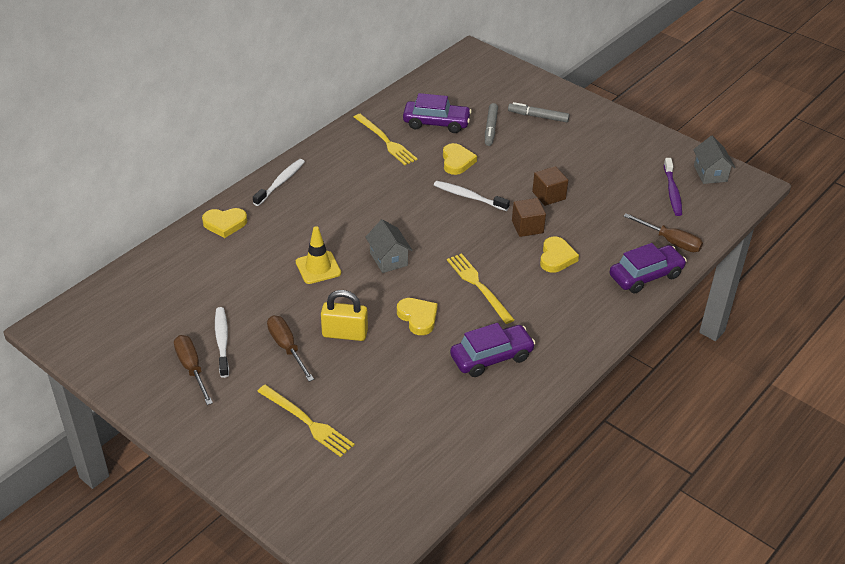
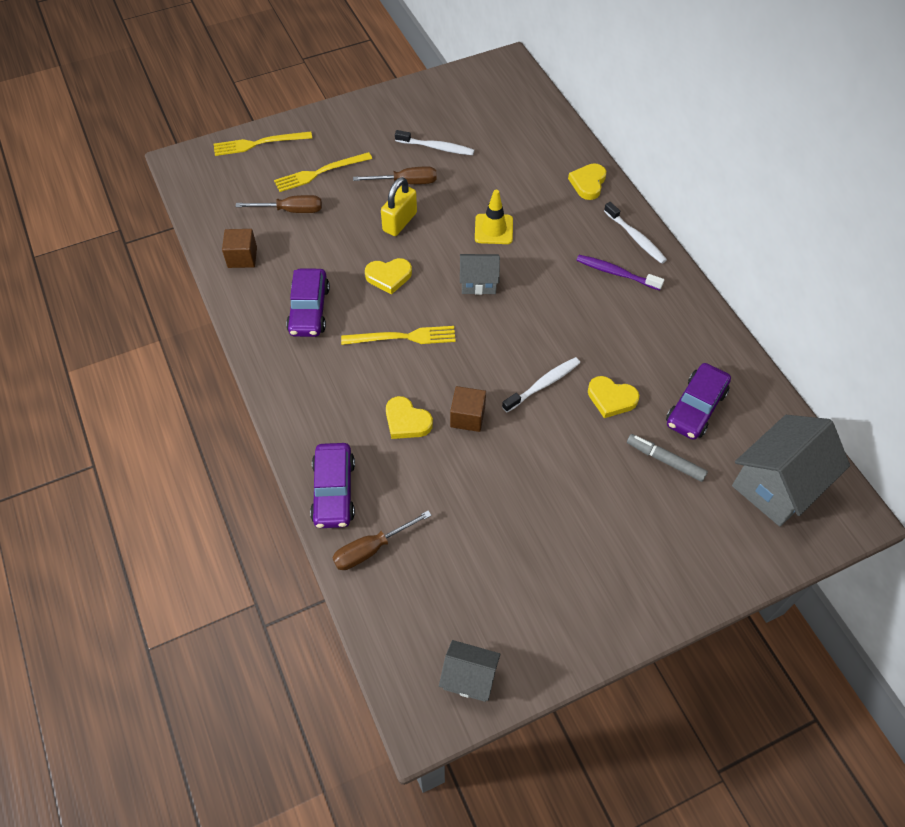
camera: 115 degrees right, 15 degrees up
brown screwdriver [174,335,213,405] -> brown screwdriver moved to [235,195,322,213]
yellow fork [354,114,418,165] -> yellow fork moved to [214,132,312,156]
grey marker [508,102,570,122] -> none
brown cube [532,166,568,206] -> brown cube moved to [222,229,257,268]
purple toothbrush [664,158,682,216] -> purple toothbrush moved to [576,255,664,290]
none -> grey house [732,415,850,527]

